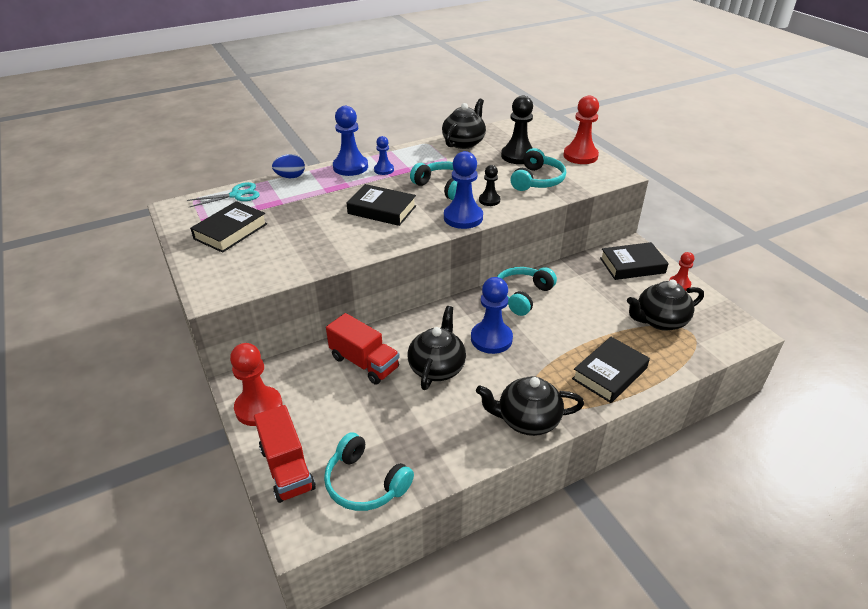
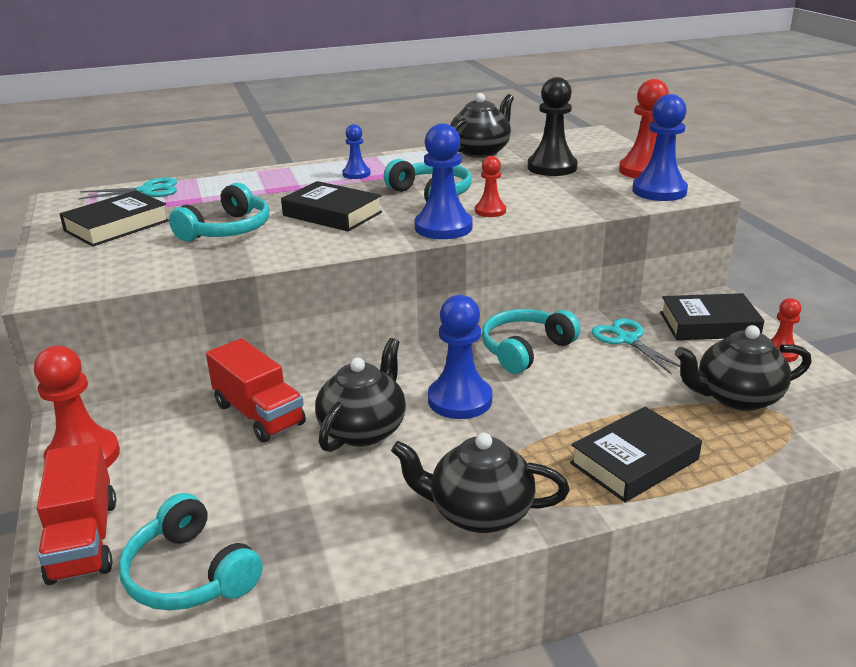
camera: 10 degrees right, 10 degrees down
blue egg [272,154,305,178] -> none
blue pawn [333,106,368,176] -> blue pawn moved to [632,94,688,201]
black pawn [479,165,500,206] -> red pawn [475,156,506,217]
turquoise headphones [510,148,566,191] -> turquoise headphones moved to [169,183,269,242]
none -> turquoise scissors [592,319,681,374]

